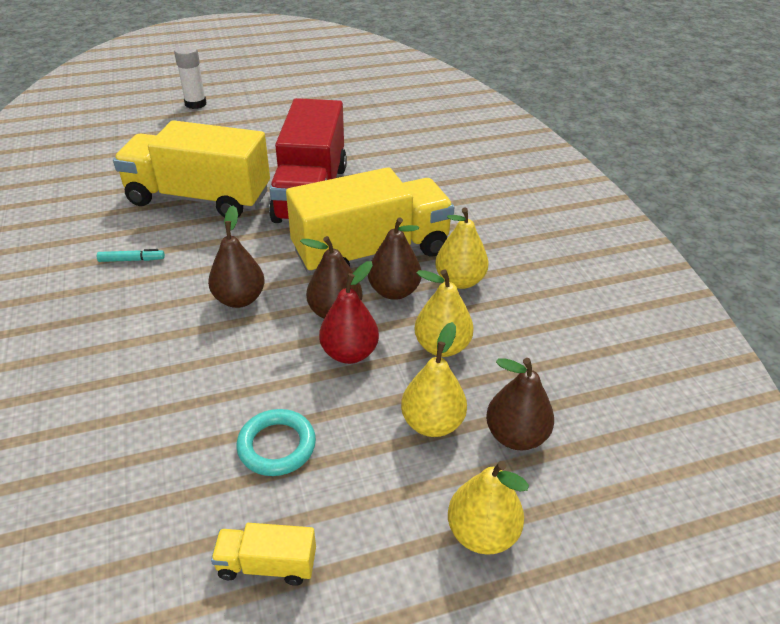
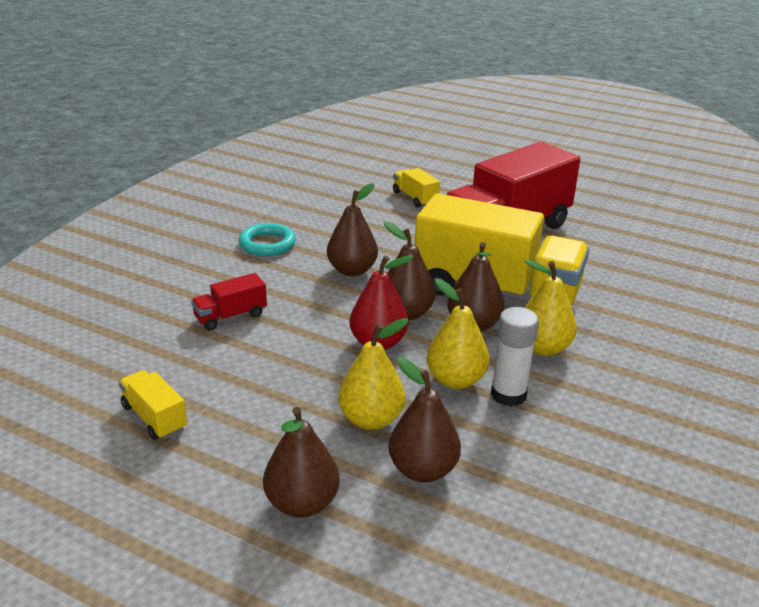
camera: 45 degrees right, 10 degrees down
turquoise marker [97,249,165,262] -> none
yellow truck [113,120,270,217] -> yellow truck [393,168,440,208], size x0.41
white glue stick [174,45,206,109] -> white glue stick moved to [491,307,539,407]
turquoise ring [236,409,316,476] -> turquoise ring moved to [239,223,296,256]
yellow pear [448,461,529,555] -> brown pear [263,407,340,518]
none -> red truck [191,273,267,331]

